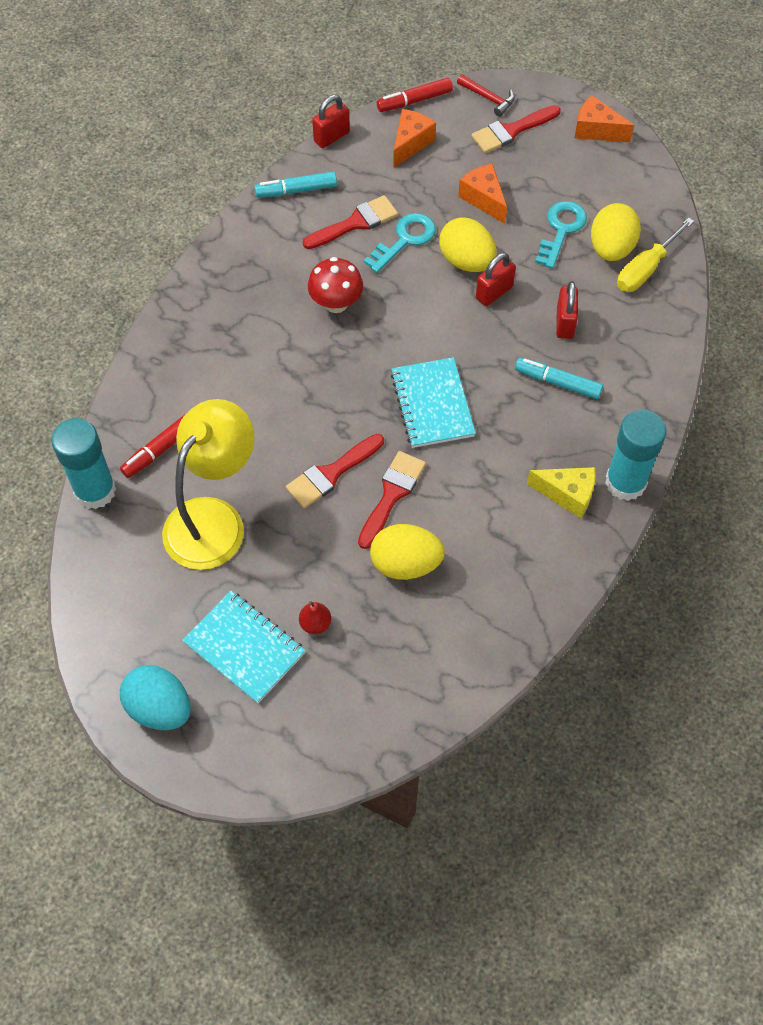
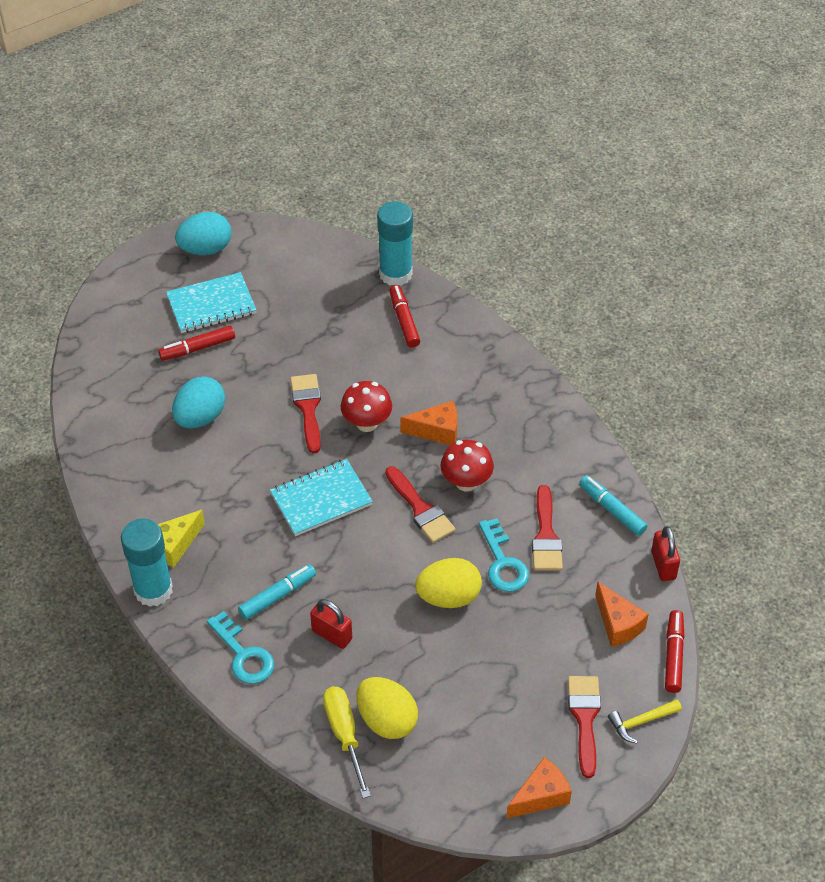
camera: 120 degrees right, 10 degrees down
yellow lamp [162,399,255,570] -> none
turquoise marker [254,172,337,198] -> turquoise marker turned 60 degrees counterclockwise [579,475,648,536]
red pear [299,601,331,634] -> red marker [158,326,235,361]
red brush [358,451,426,549] -> red brush moved to [385,466,455,543]
yellow egg [370,524,445,580] -> turquoise egg [172,376,225,429]
turquoise notebook [391,357,476,448] -> turquoise notebook turned 45 degrees counterclockwise [270,459,373,536]
red hammer [457,74,515,117] -> yellow hammer [608,700,682,744]
orange cheese [458,164,507,224] -> orange cheese moved to [400,401,457,445]
red padlock [476,253,516,306] -> none
turquoise key [535,201,587,269] -> turquoise key moved to [207,611,274,684]
none -> red mushroom [341,381,392,432]

